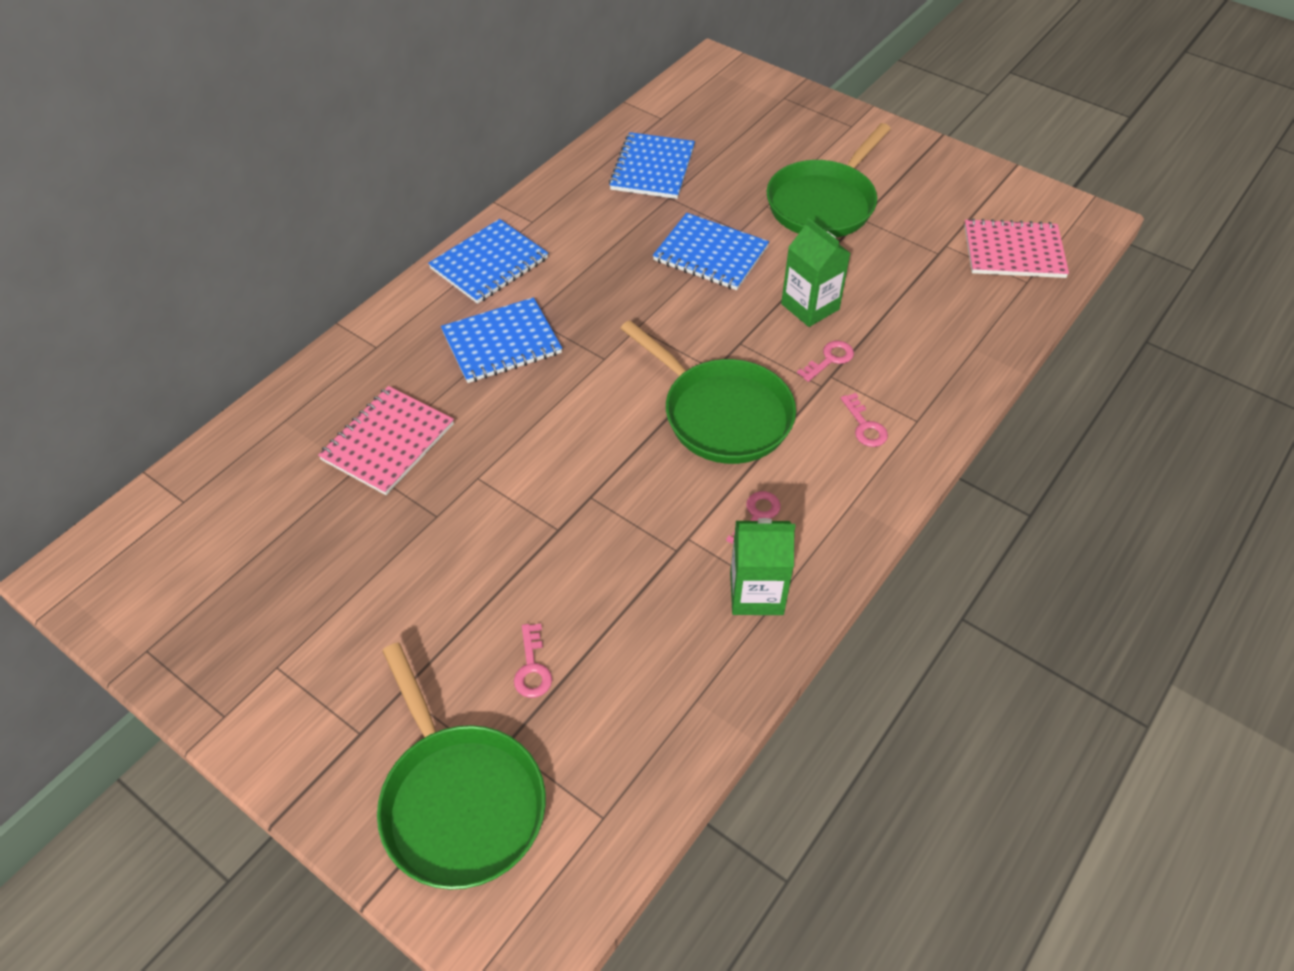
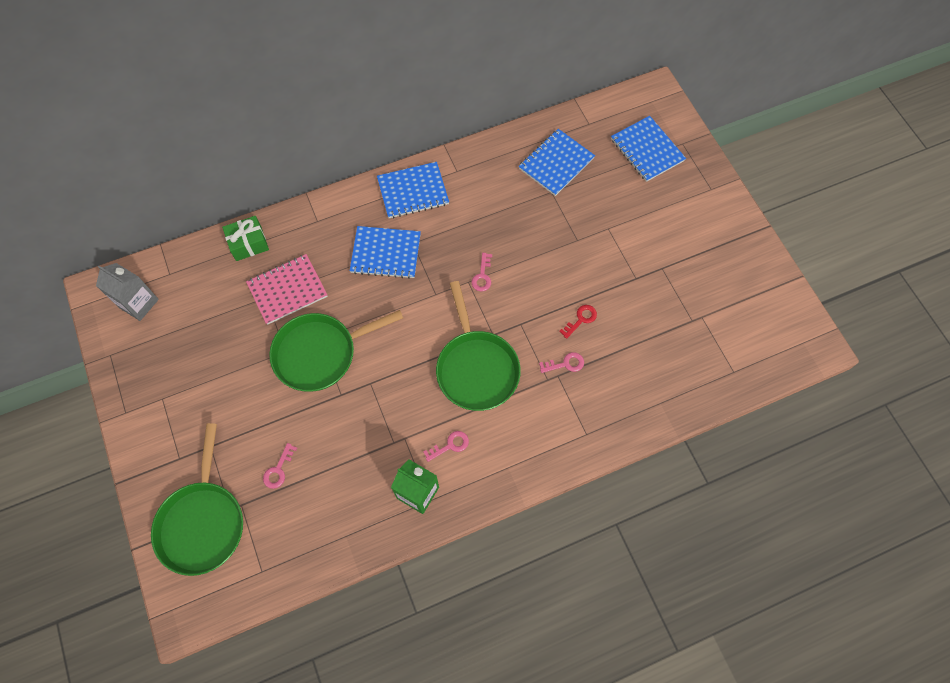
camera: 30 degrees right, 15 degrees up
blue notebook [653,213,769,290] -> blue notebook moved to [611,116,686,182]
green pan [767,123,891,238] -> green pan moved to [269,310,403,392]
green carton [781,218,851,327] -> red key [559,305,597,339]
pink key [841,393,888,447] -> pink key moved to [472,253,492,291]
pink notebook [964,218,1069,278] -> none
none -> grey carton [96,263,159,321]
none -> green gift [222,216,269,261]

